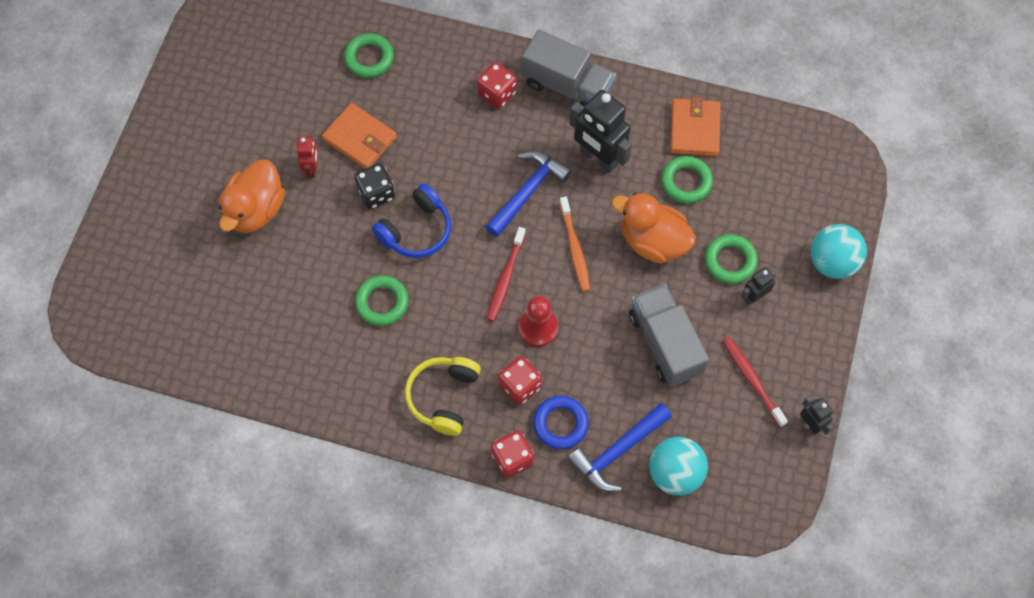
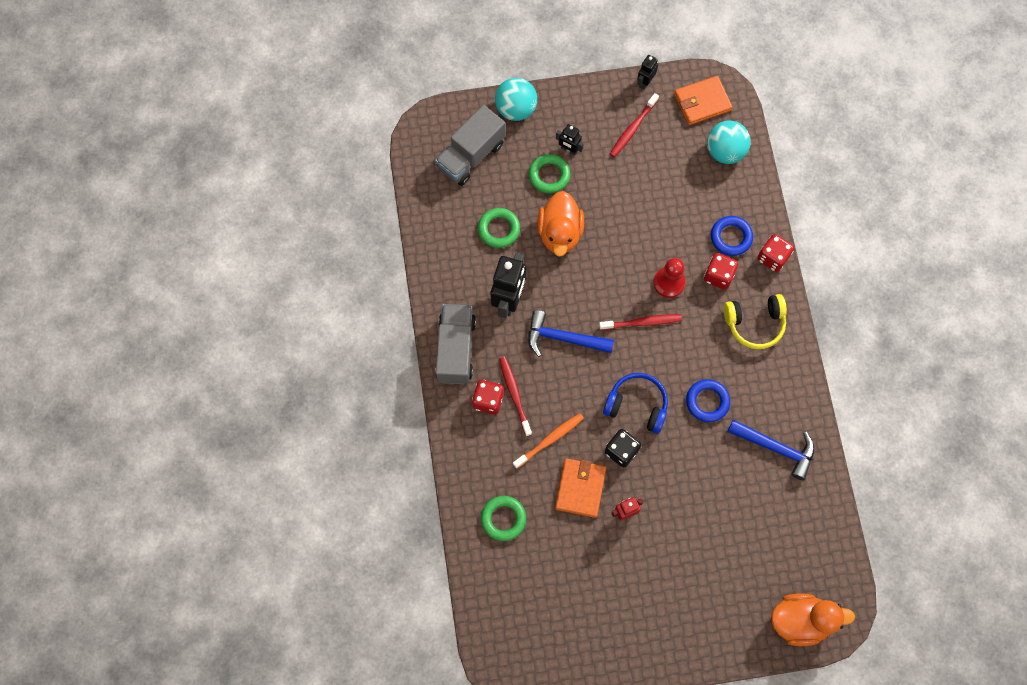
camera: 115 degrees left, 5 degrees up
orange duck [219,160,285,233] -> orange duck moved to [771,593,855,646]
green ring [355,275,409,326] -> blue ring [686,379,730,422]
orange toothbrush [559,197,590,292] -> orange toothbrush moved to [513,413,584,469]
blue hammer [567,403,672,492] -> blue hammer moved to [727,419,815,480]
grey truck [629,284,709,387] -> grey truck moved to [435,105,506,186]
orange wallet [670,97,721,156] -> orange wallet moved to [674,76,733,125]
none -> red toothbrush [499,357,532,436]

